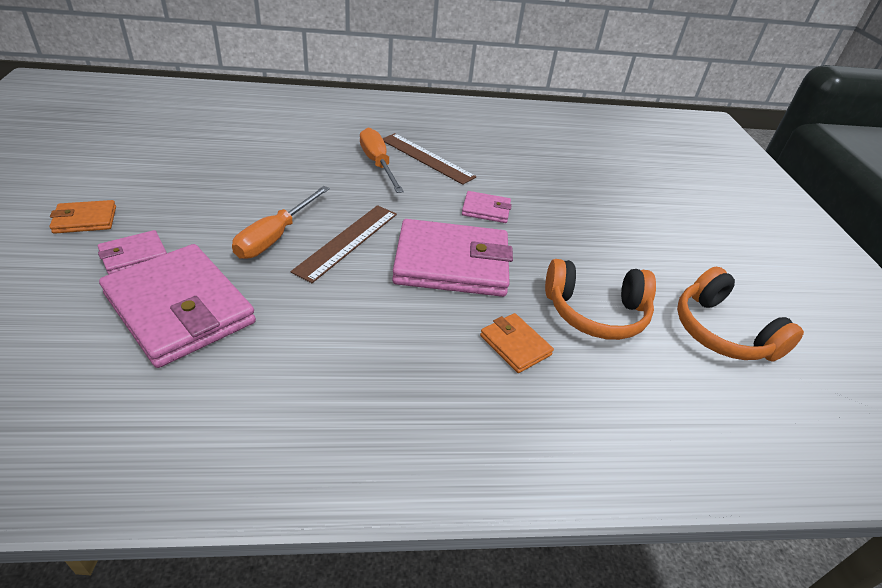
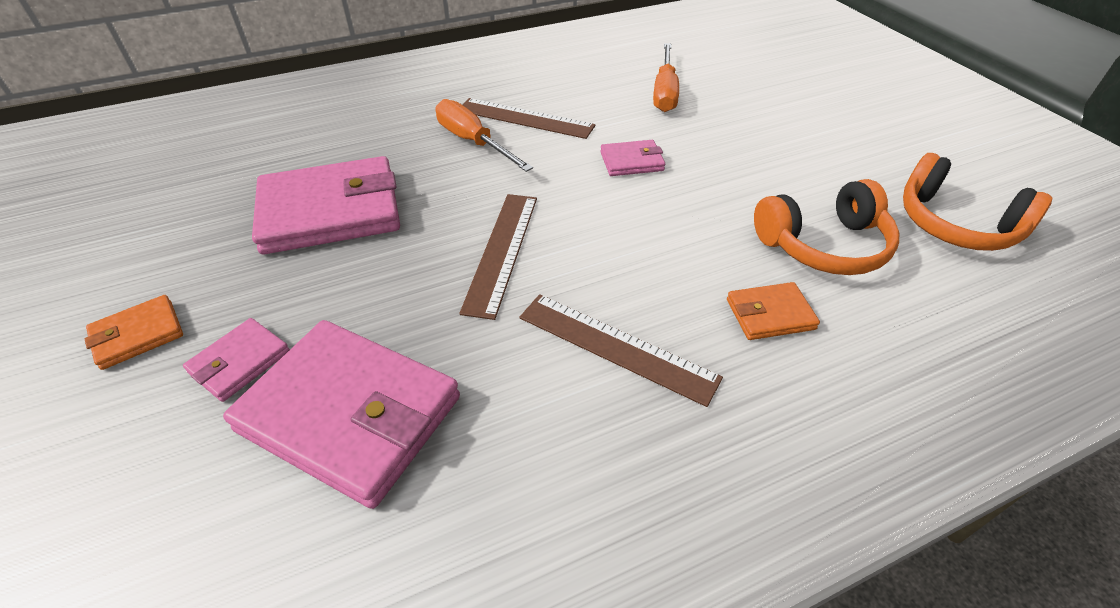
camera: 15 degrees left, 5 degrees up
orange screwdriver [232,186,330,259] -> orange screwdriver moved to [653,43,679,112]
pink wallet [392,219,513,297] -> pink wallet moved to [252,156,400,254]
orange wallet [480,313,554,373] -> orange wallet turned 45 degrees counterclockwise [727,282,820,340]
none -> brown ruler [519,294,723,407]

